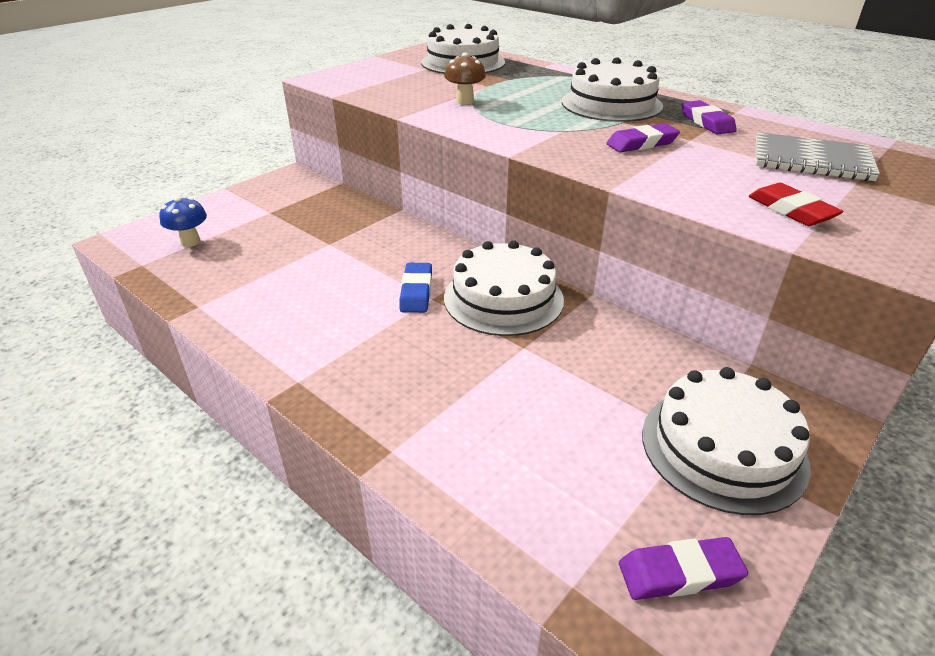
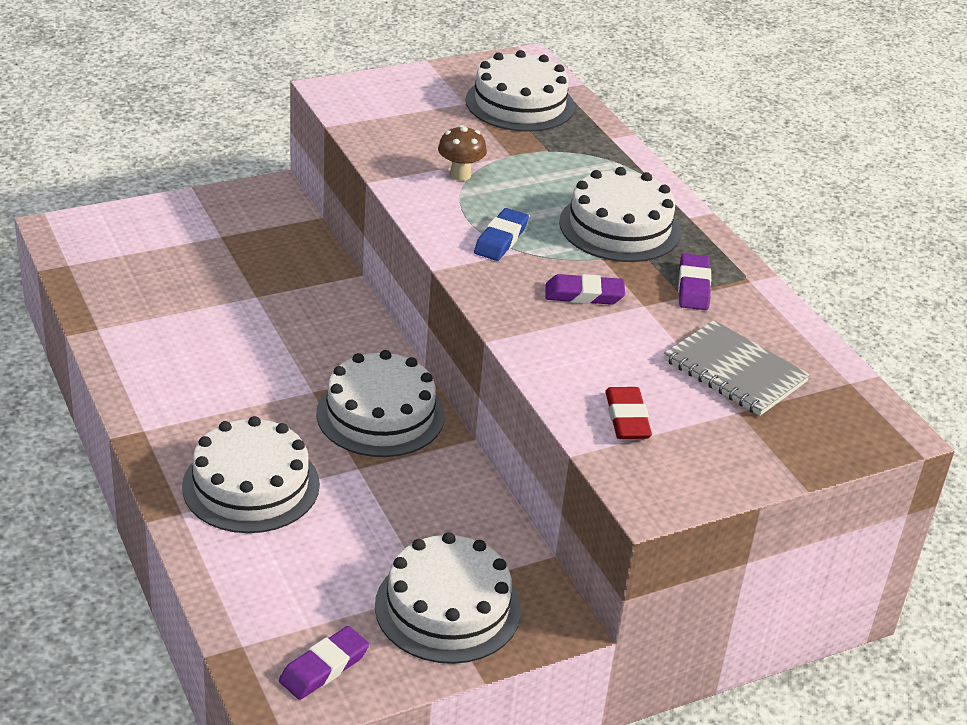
camera: 20 degrees right, 0 degrees up
blue mushroom [159,197,207,247] -> none
blue eraser [399,263,432,313] -> blue eraser moved to [474,208,529,261]
purple eraser [619,537,748,600] -> purple eraser turned 60 degrees counterclockwise [279,626,369,700]
none -> white cake [182,416,320,533]

